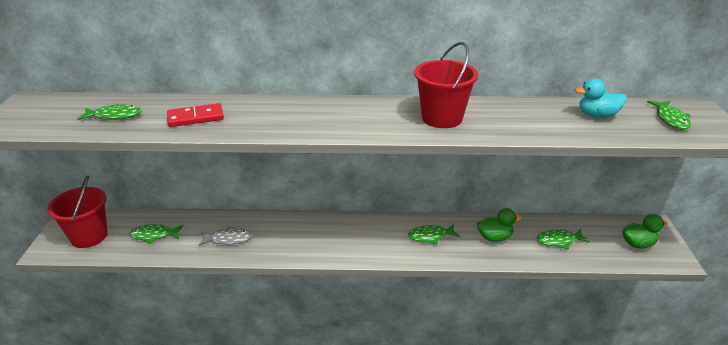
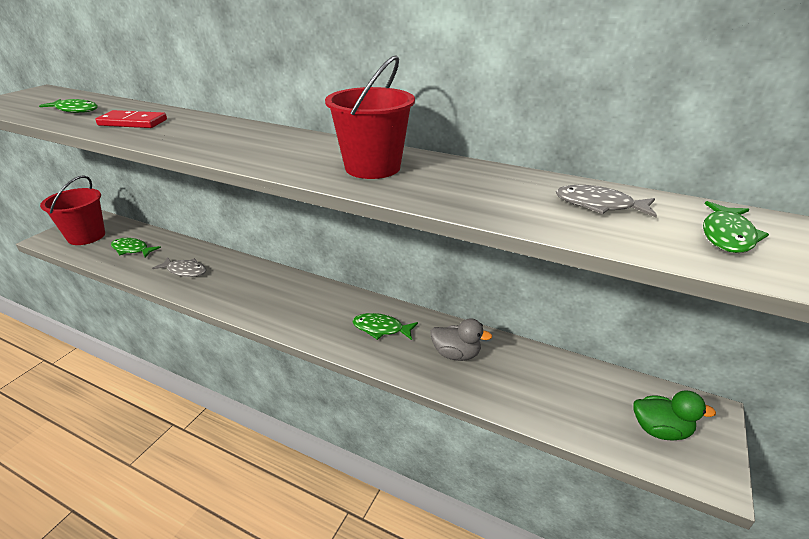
camera: 25 degrees right, 0 degrees up
green duck [477,208,522,242] -> grey duck [431,318,492,361]
green fish [537,229,590,249] -> none
turquoise duck [575,78,627,118] -> grey fish [556,185,657,217]

